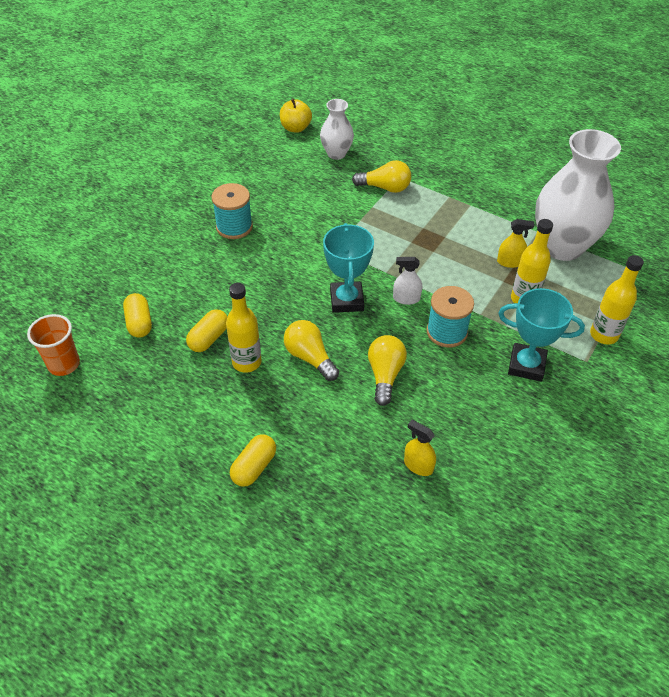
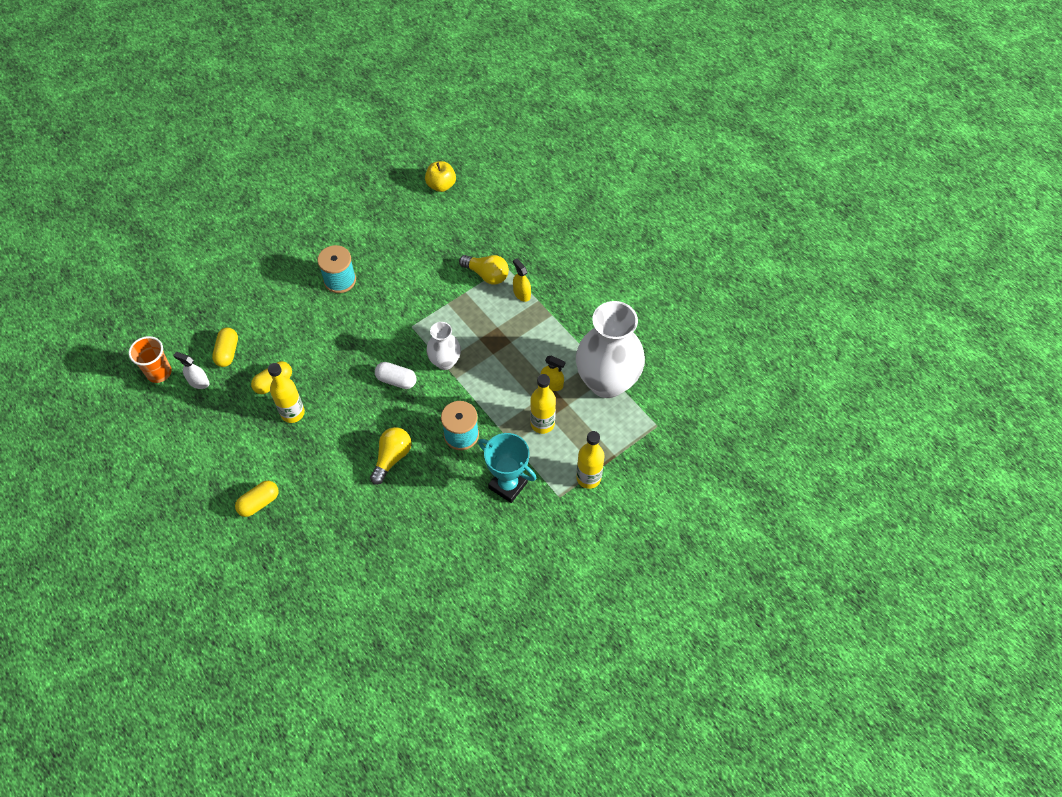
camera: 20 degrees right, 10 degrees up
yellow light bulb [284,320,339,381] -> none
white vase [320,99,354,160] -> white vase moved to [426,322,461,370]
turquoise trophy [323,223,374,313] -> white capsule [375,362,416,389]
white spray bottle [393,257,422,305] -> white spray bottle moved to [173,352,209,389]
yellow spray bottle [404,420,436,476] -> yellow spray bottle moved to [513,258,531,302]

